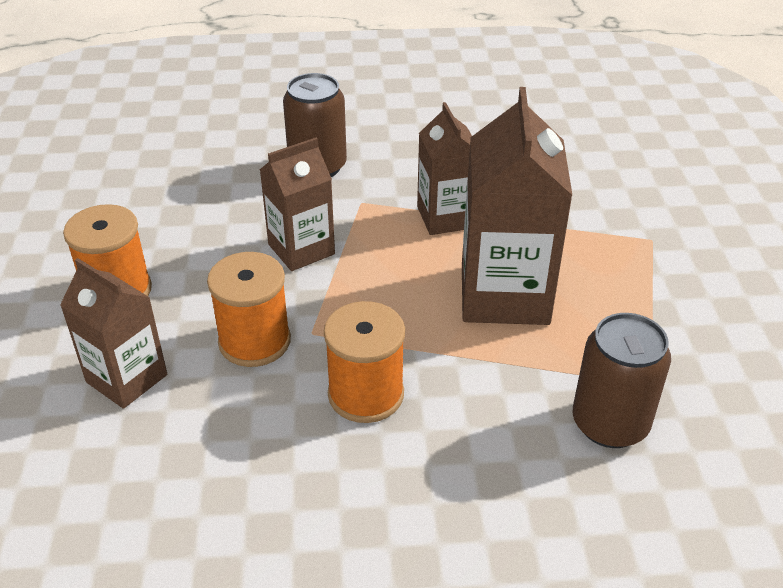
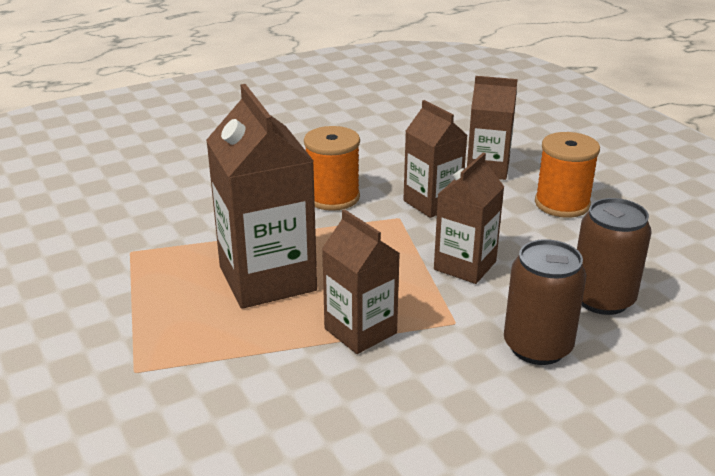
camera: 155 degrees right, 10 degrees down
orange spool [207,252,291,367] -> brown carton [403,100,467,218]
brown can [573,313,671,448] -> brown can moved to [577,198,652,315]

